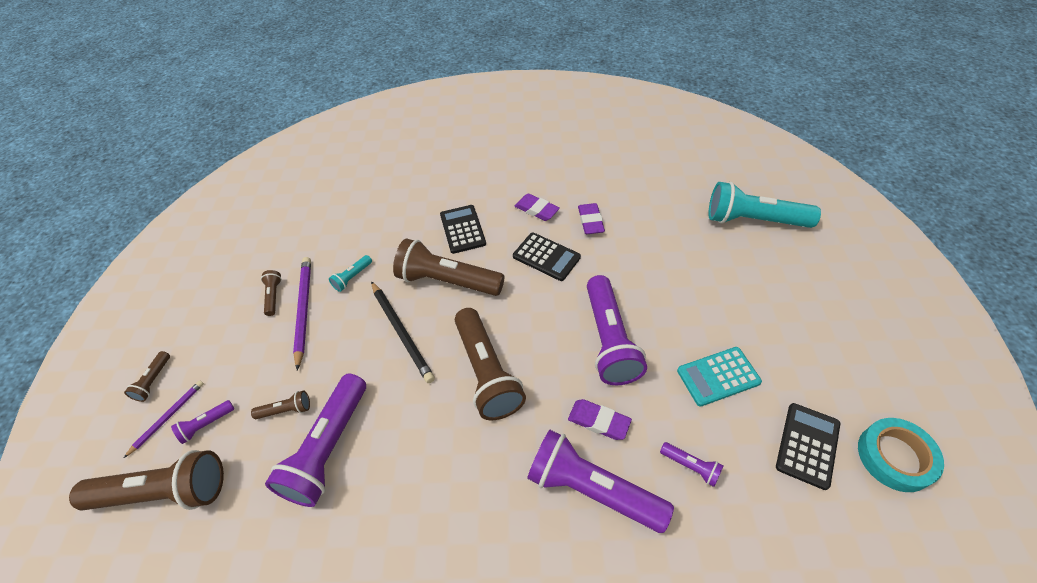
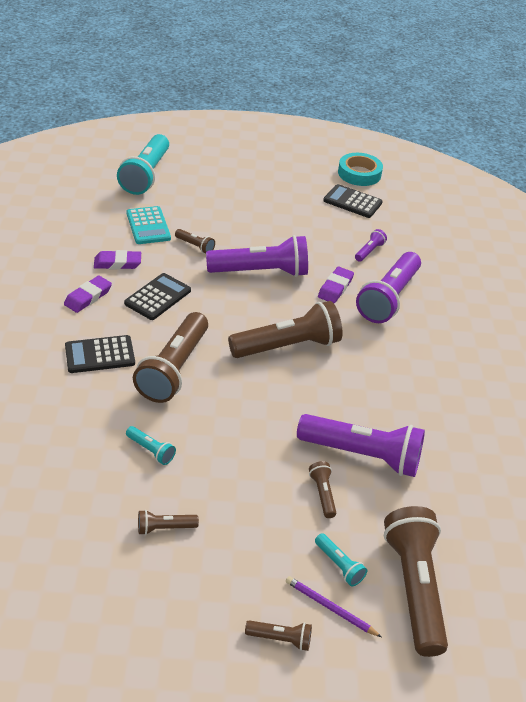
camera: 95 degrees left, 10 degrees down
purple flashlight [171,400,234,444] -> turquoise flashlight [315,533,367,586]
purple pencil [293,257,311,370] -> none
black pencil [371,281,435,383] -> none
turquoise calculator [677,347,762,407] -> turquoise calculator moved to [126,206,171,244]
none -> brown flashlight [175,229,215,253]

